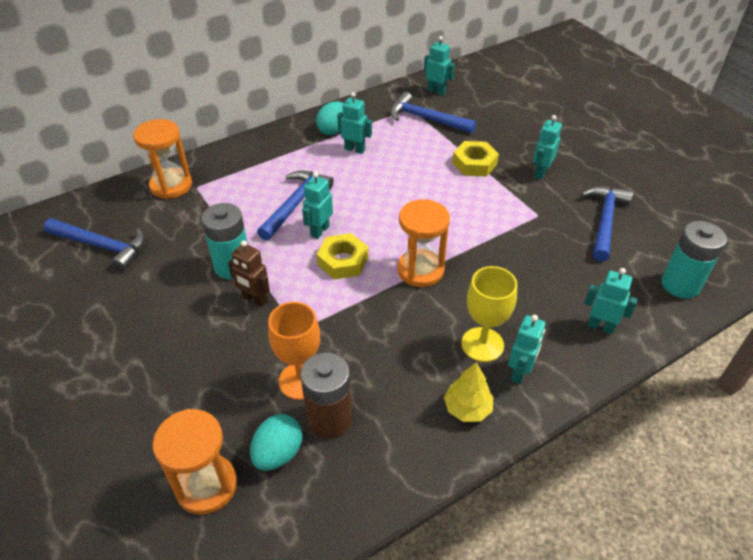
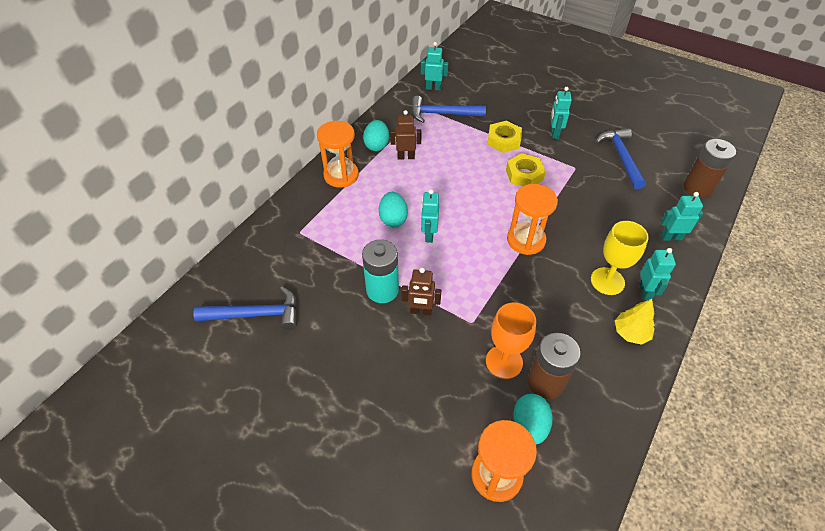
camera: 25 degrees left, 5 degrees up
orange hourglass [133,119,192,199] -> orange hourglass moved to [317,121,359,187]
blue hammer [257,171,334,241] -> turquoise egg [379,192,408,227]
yellow nut [317,233,368,279] -> yellow nut moved to [506,153,546,187]
turquoise robot [337,92,372,154] -> brown robot [390,110,421,160]
turquoise battery [661,221,727,299] -> brown battery [684,139,736,198]

